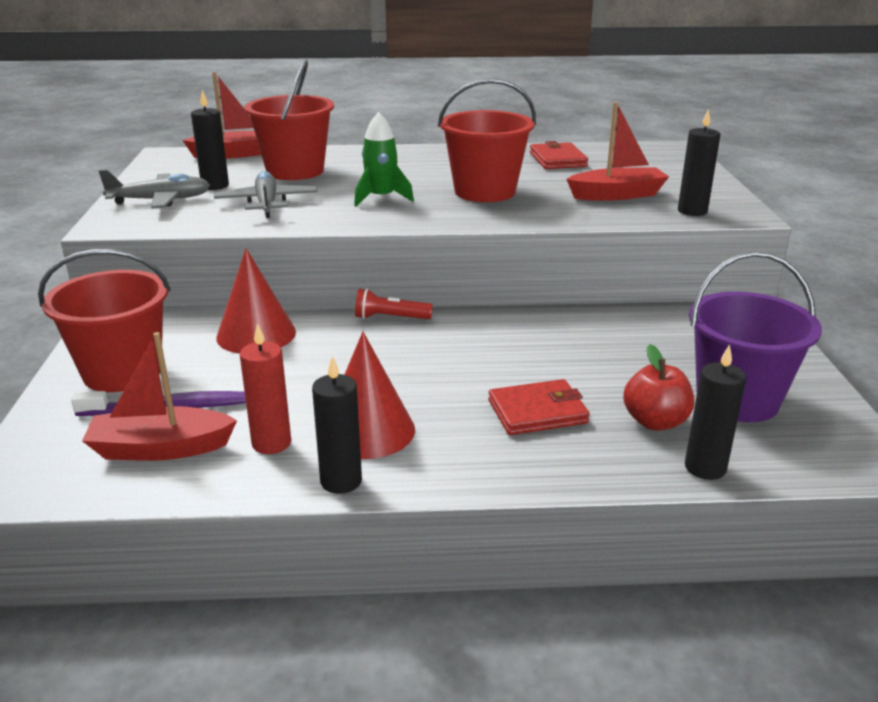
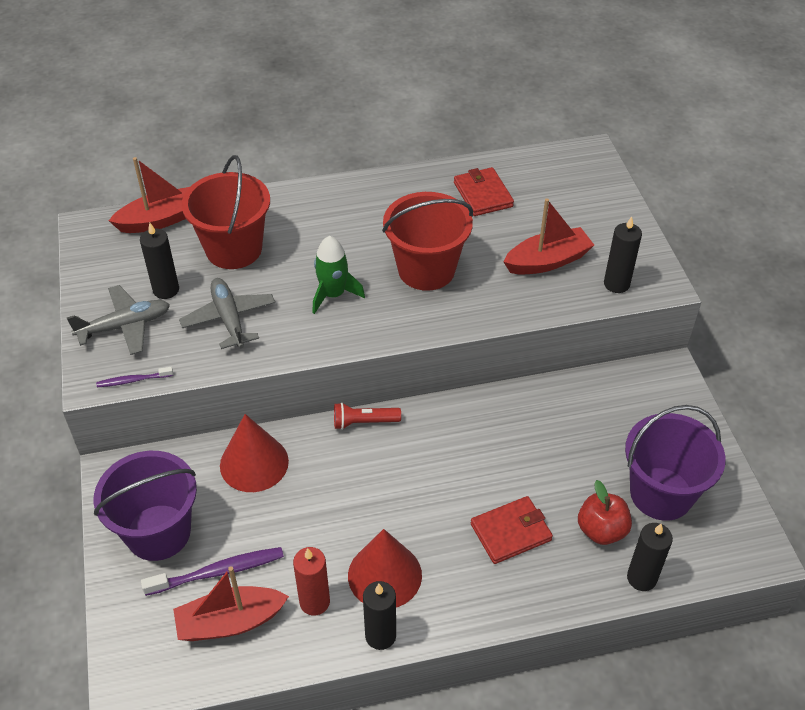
camera: 10 degrees left, 20 degrees up
red bucket [38,249,171,392] -> purple bucket [94,451,197,561]
none -> purple toothbrush [96,367,173,387]

